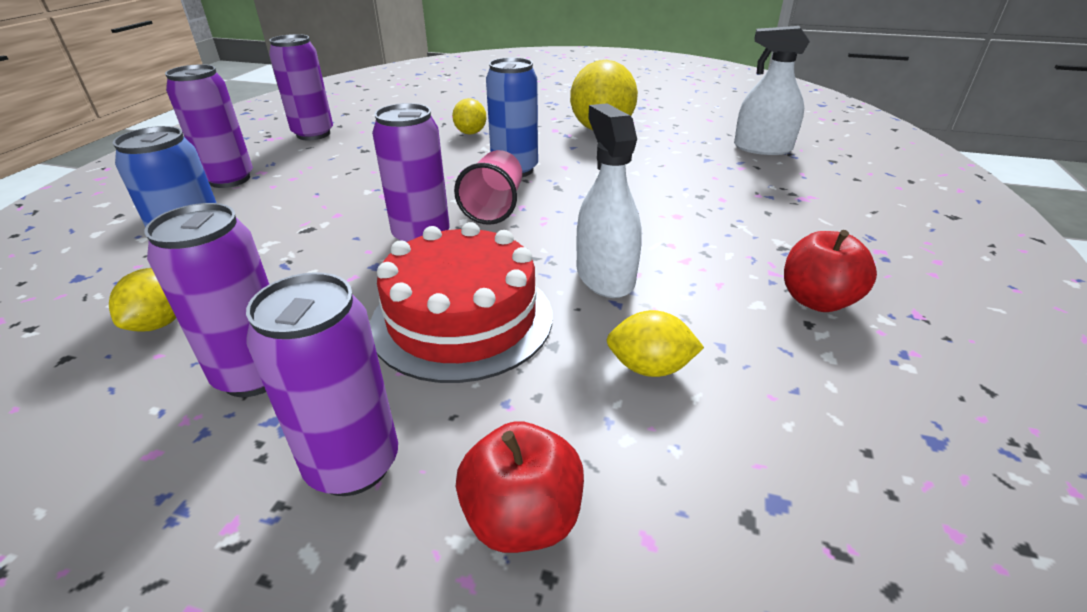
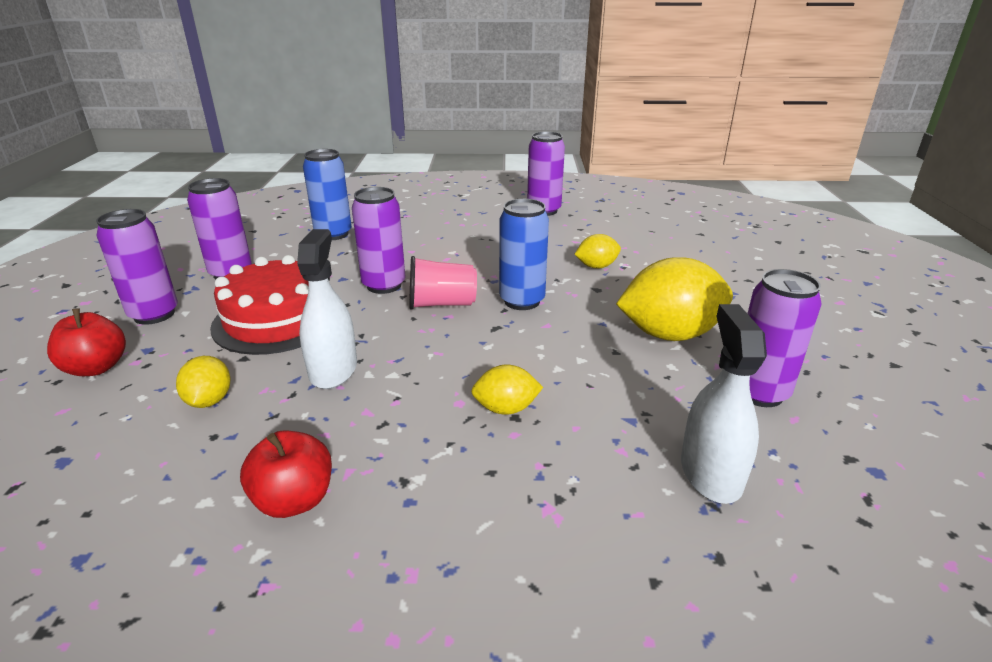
camera: 75 degrees right, 5 degrees down
yellow lemon [109,268,176,332] -> yellow lemon moved to [471,365,543,415]
purple can [165,64,253,188] -> purple can moved to [747,269,821,407]
white spray bottle [577,103,642,298] -> white spray bottle turned 60 degrees counterclockwise [297,229,357,389]

